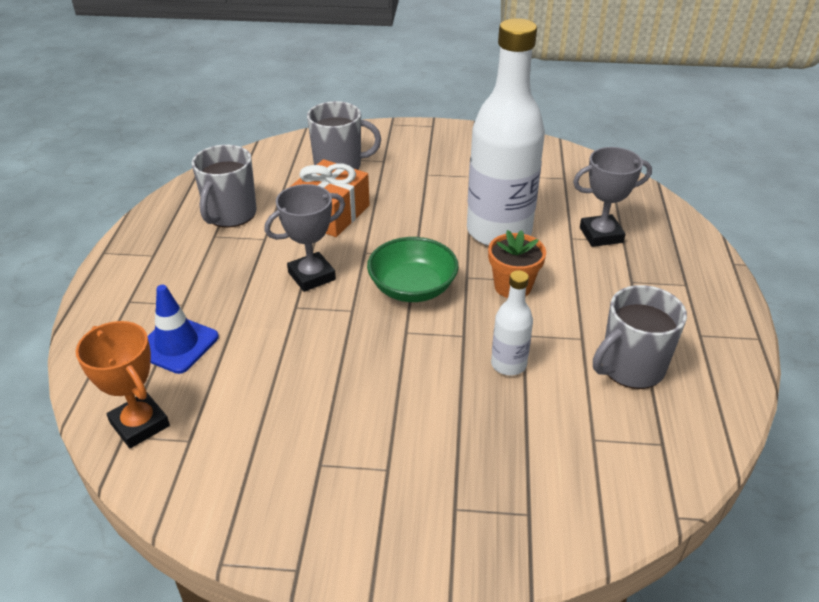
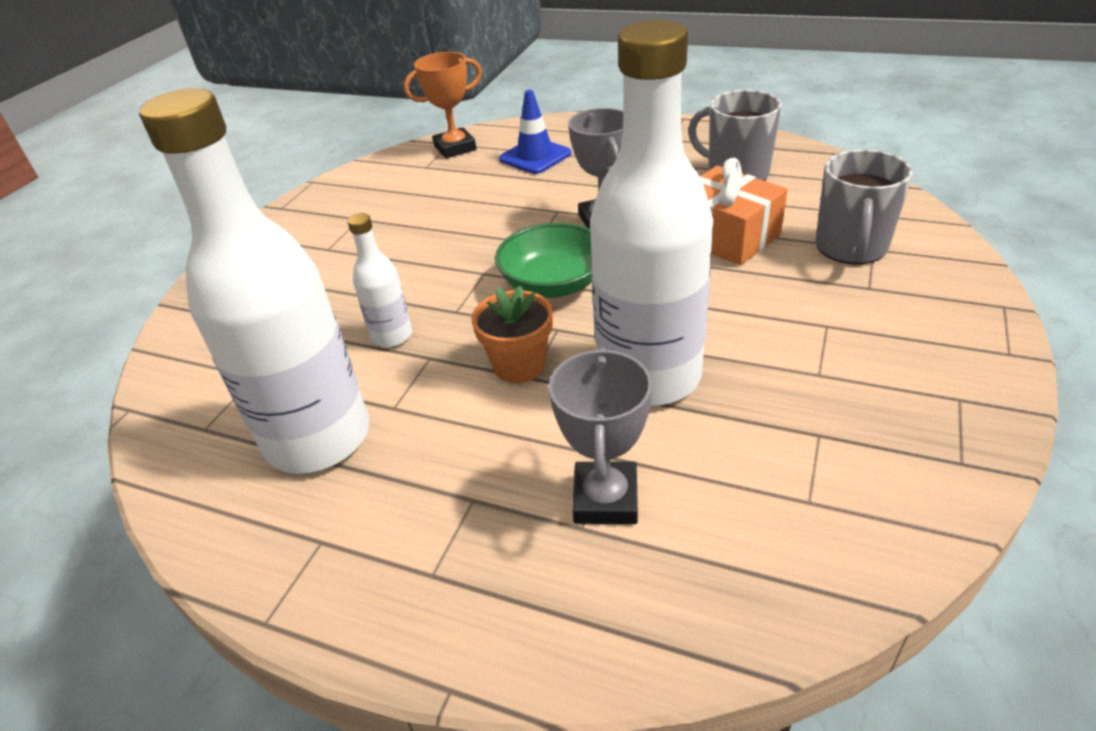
camera: 110 degrees right, 0 degrees up
grey mug [593,285,687,389] -> white bottle [139,88,369,474]

